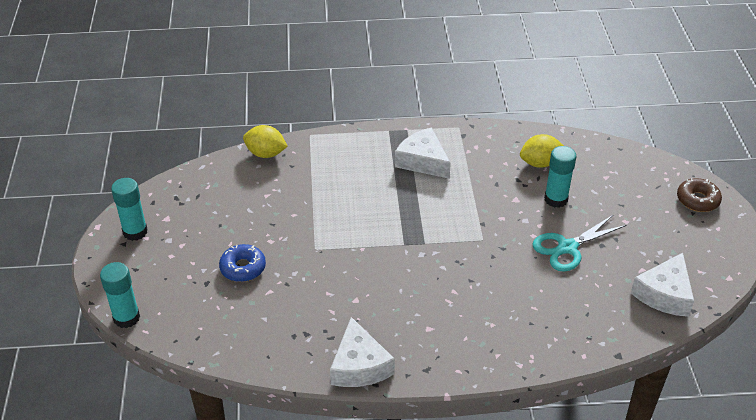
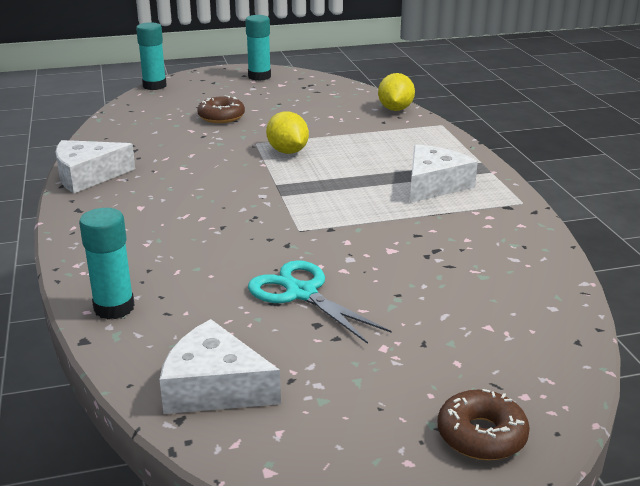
camera: 80 degrees right, 15 degrees down
blue donut [219,244,266,282] -> brown donut [197,96,245,123]
yellow lemon [520,134,564,168] -> yellow lemon moved to [266,111,309,154]
turquoise glue stick [544,146,577,208] -> turquoise glue stick moved to [79,208,134,319]

